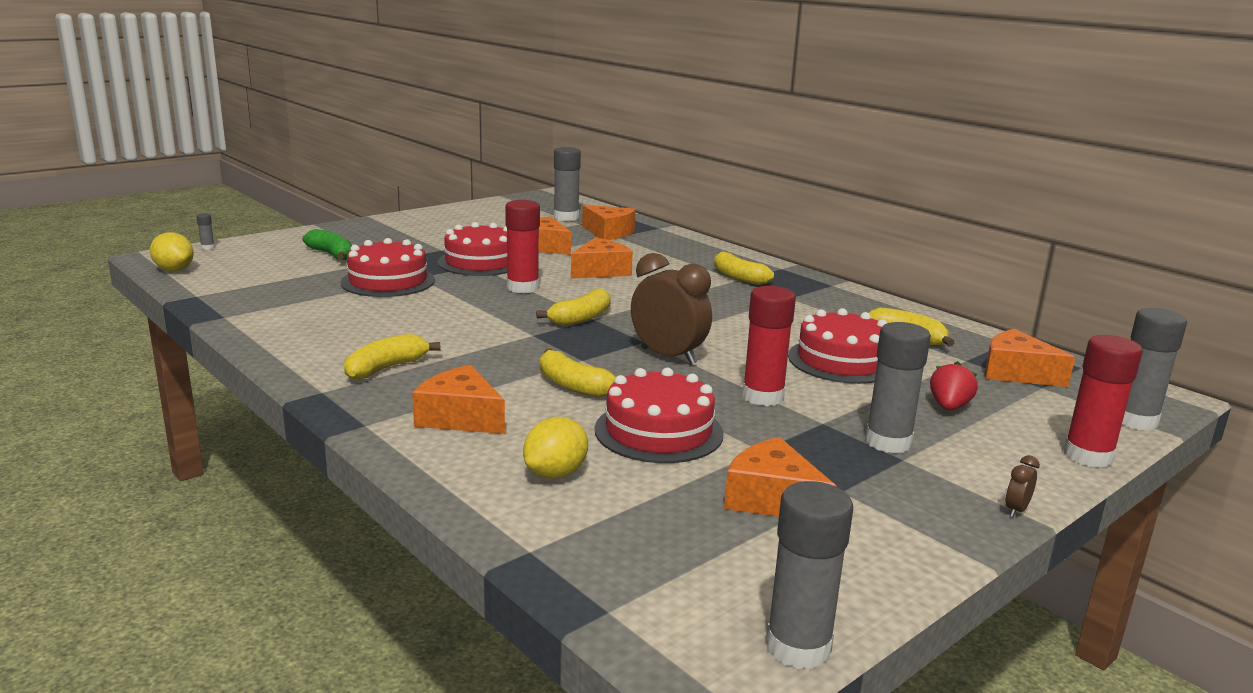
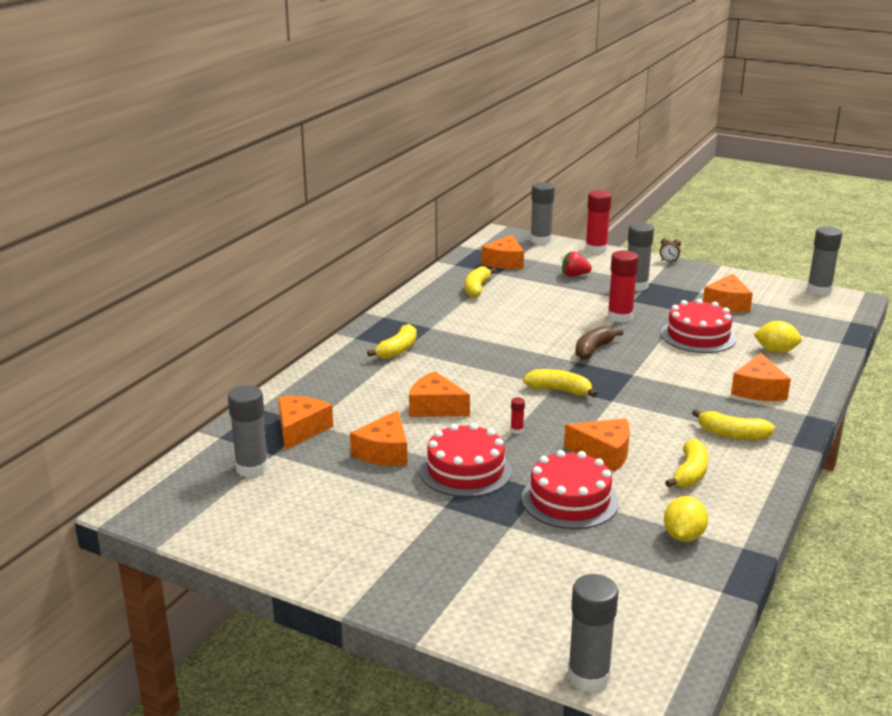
camera: 110 degrees left, 5 degrees up
yellow lemon [150,232,194,271] -> yellow lemon moved to [664,496,708,542]
grey glue stick [196,213,215,250] -> grey glue stick [568,574,619,692], size x2.35
green banana [302,229,352,260] -> none
red glue stick [505,200,540,294] -> red glue stick [511,397,525,434], size x0.43
yellow banana [540,348,616,397] -> yellow banana moved to [665,439,708,488]
brown clock [631,253,712,365] -> brown banana [575,326,624,360]
red cake [788,308,887,384] -> none
none -> orange cheese [564,418,630,471]

